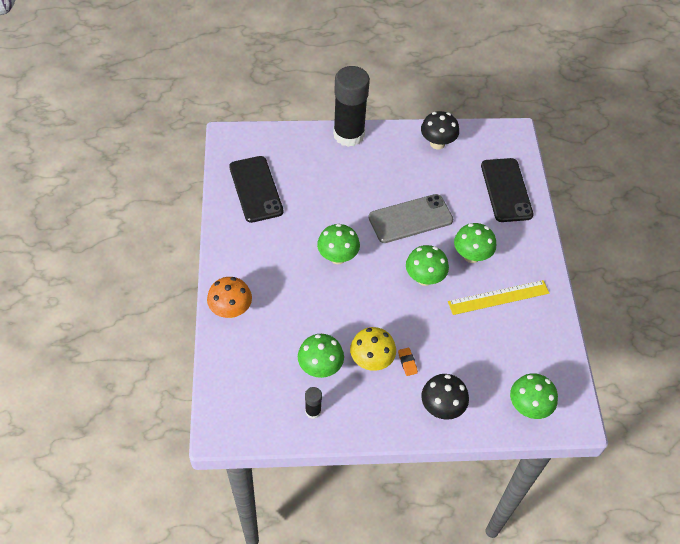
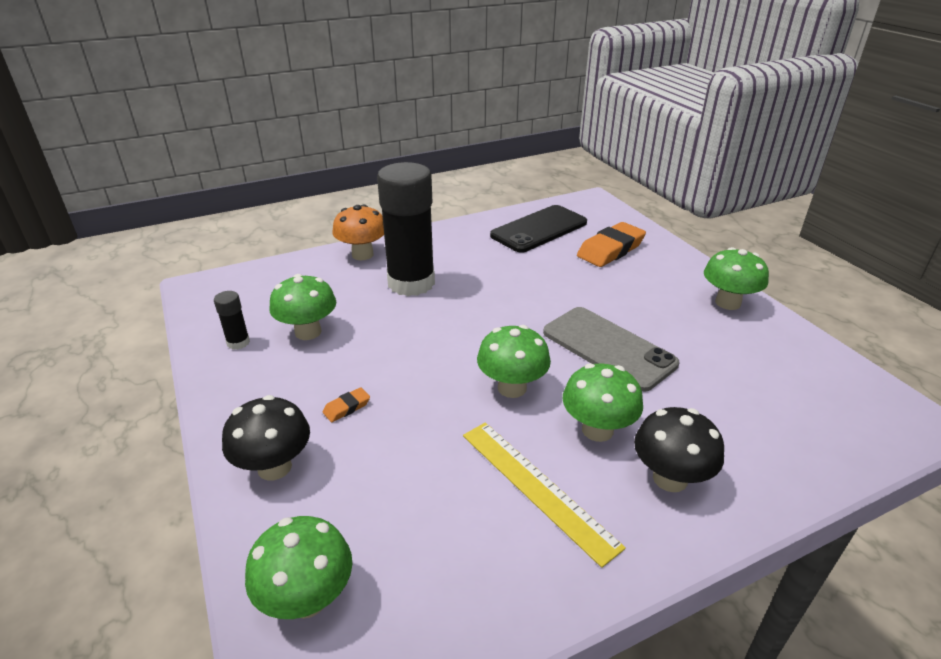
camera: 70 degrees right, 20 degrees down
green mushroom [317,223,360,264] -> green mushroom moved to [704,247,769,310]
black glue stick [333,66,370,147] -> black glue stick moved to [377,162,435,296]
yellow mushroom [350,327,396,371] -> none
black mushroom [421,111,459,149] -> black mushroom moved to [634,407,724,492]
black phone [481,158,534,222] -> none
none -> orange eraser [577,222,646,267]

